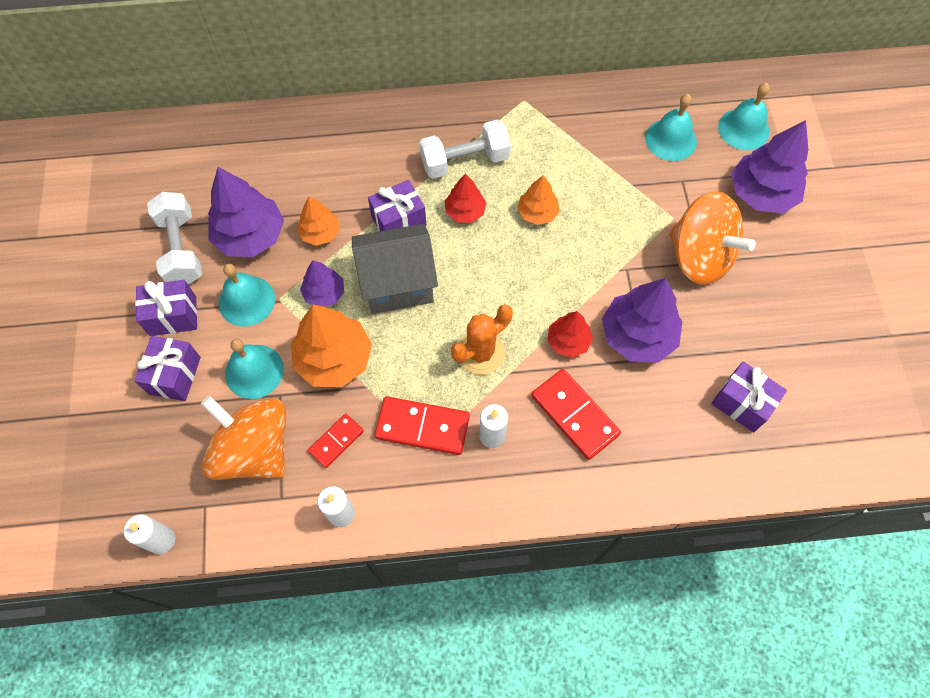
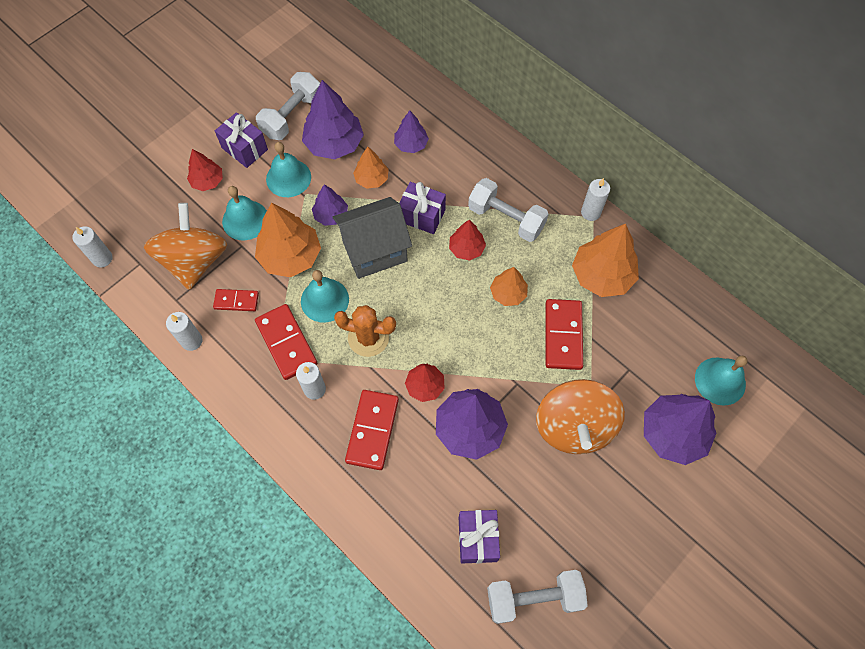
camera: 50 degrees right, 0 degrees up
purple gift [134,336,201,401] -> red tree [187,149,223,191]
grey house [352,224,438,314] -> grey house turned 60 degrees counterclockwise [333,197,412,279]
turquoise bell [645,94,697,161] -> turquoise bell moved to [301,270,349,322]
none -> purple tree [394,111,429,153]
none -> white dumbbell [487,570,588,624]
none -> red domino [546,299,583,370]
none -> orange tree [572,224,639,297]
none -> white candle [581,178,610,221]

